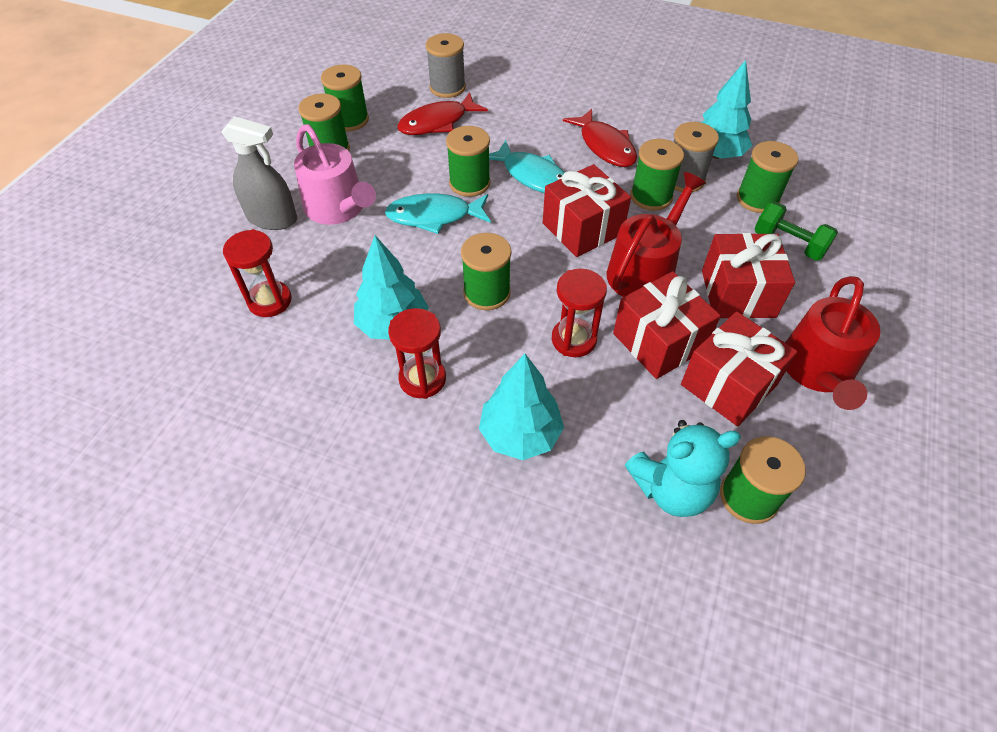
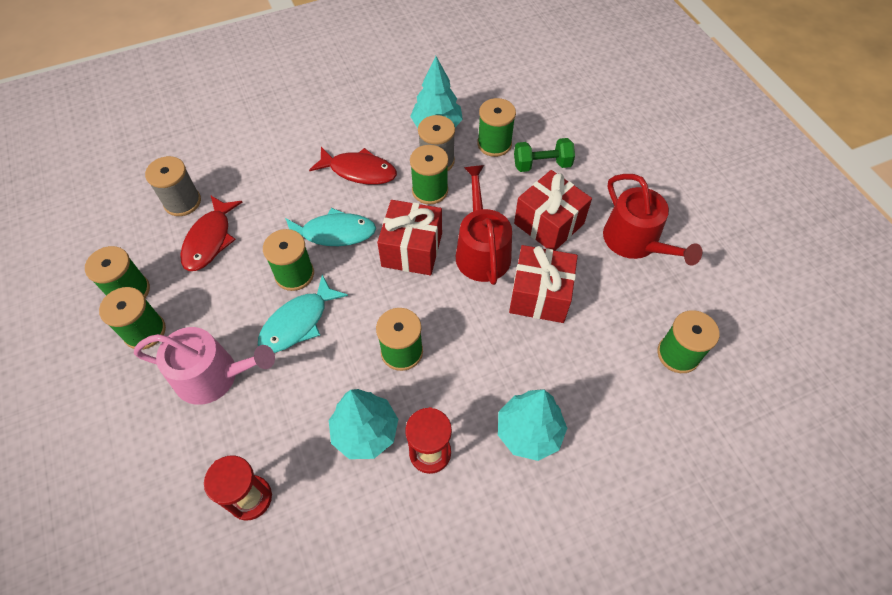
camera: 45 degrees left, 5 degrees up
grey spray bottle [221,116,297,230] -> none
red hourglass [552,269,607,357] -> none
turquoise teddy bear [625,420,741,517] -> none
red gift [681,312,798,426] -> none

